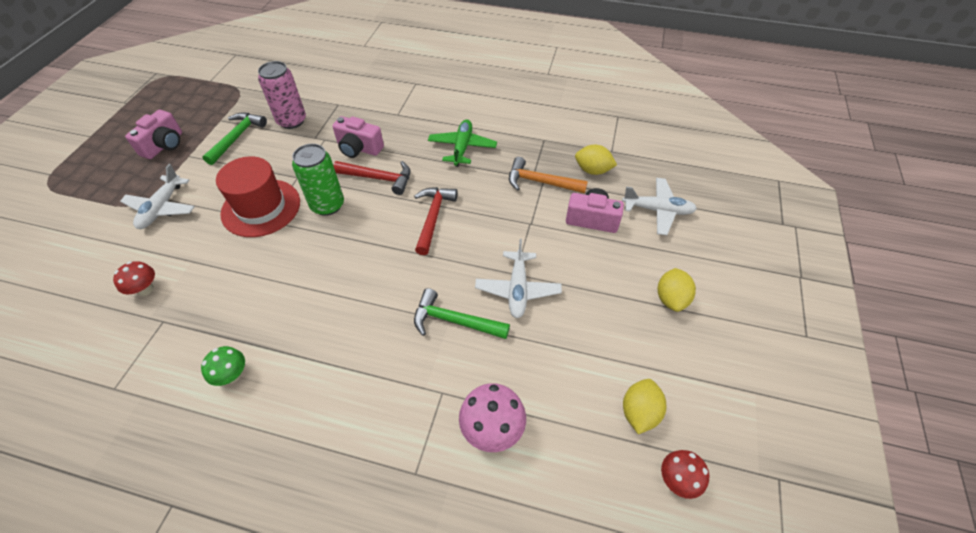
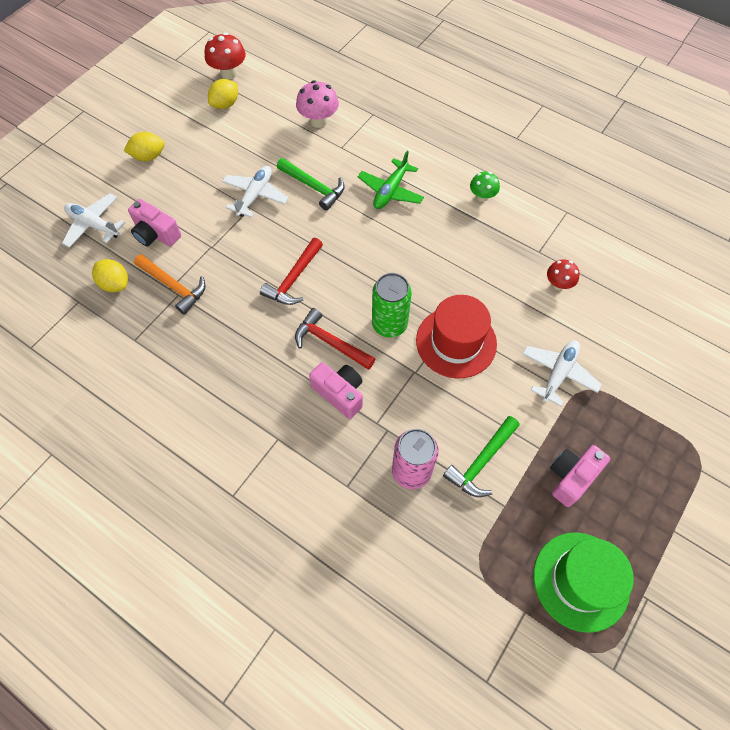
camera: 160 degrees left, 10 degrees up
green plane [428,119,497,167] -> green plane moved to [358,151,424,209]
yellow lemon [658,268,696,312] -> yellow lemon turned 45 degrees clockwise [124,132,165,161]
red mushroom [661,450,709,499] -> red mushroom [205,32,246,80], size x1.53
none -> green hat [534,532,634,633]

